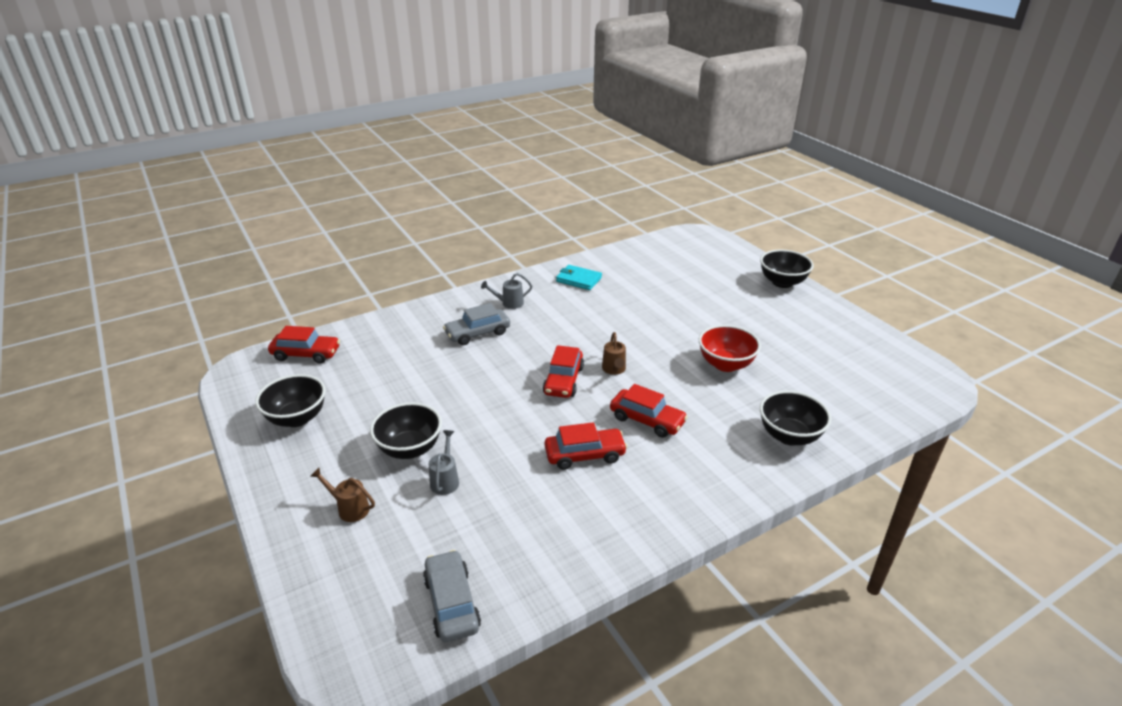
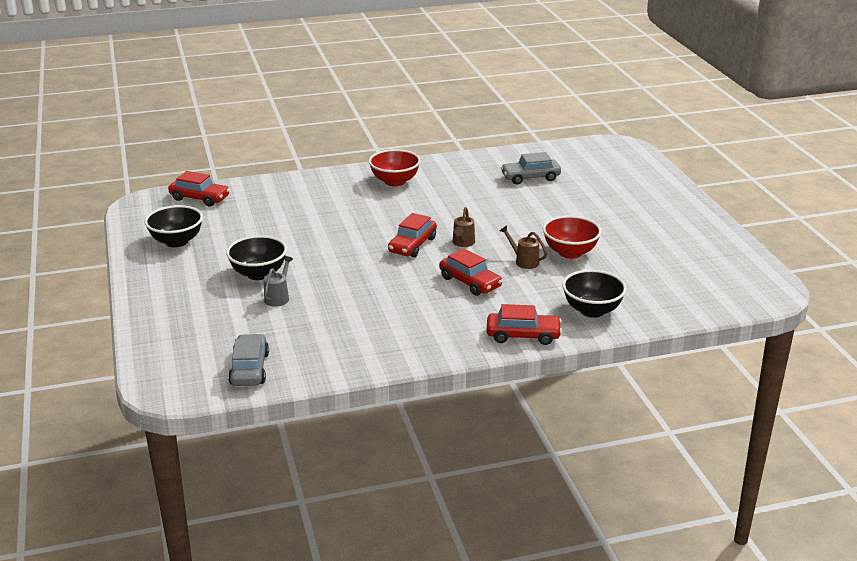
camera: 15 degrees right, 5 degrees down
brown watering can [311,468,375,522] -> brown watering can moved to [500,225,547,269]
grey car [443,303,510,345] -> grey car moved to [501,152,561,185]
grey watering can [481,273,532,309] -> red bowl [369,149,421,187]
red car [545,422,627,470] -> red car moved to [487,304,562,345]
turquoise wallet [556,265,602,290] -> none
black bowl [760,250,814,288] -> none

